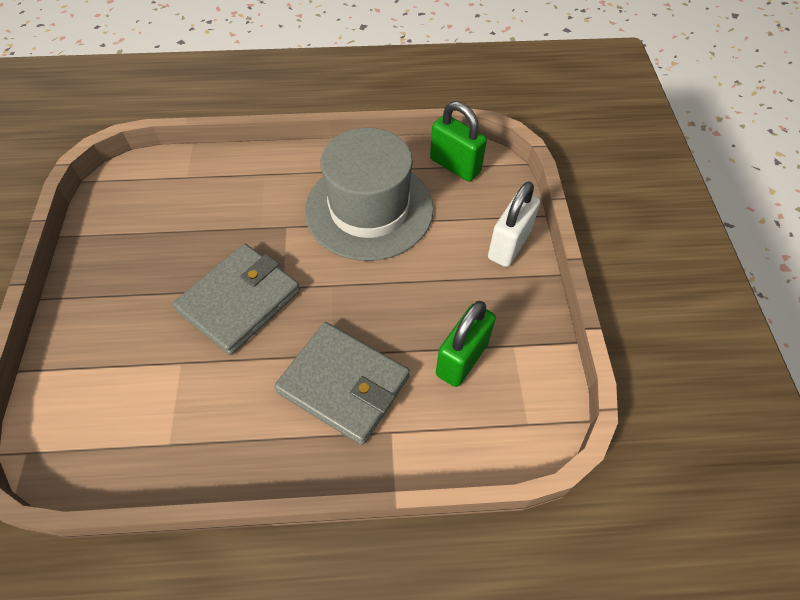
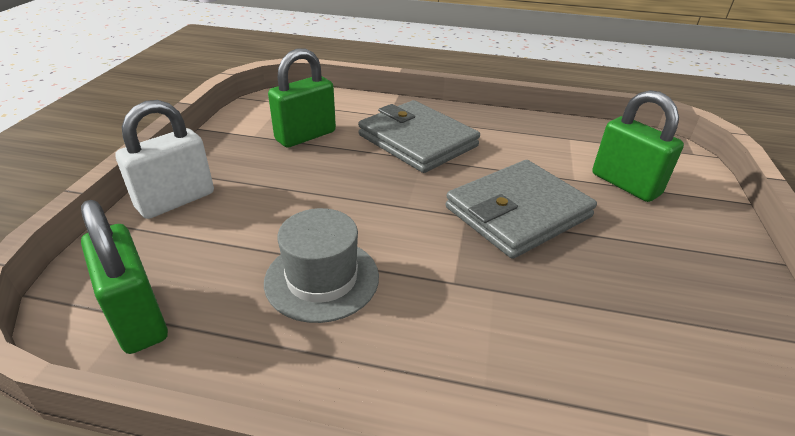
camera: 165 degrees left, 20 degrees down
grey hat [305,127,434,261] -> grey hat [264,208,379,323], size x0.56
none -> green padlock [592,90,684,202]

